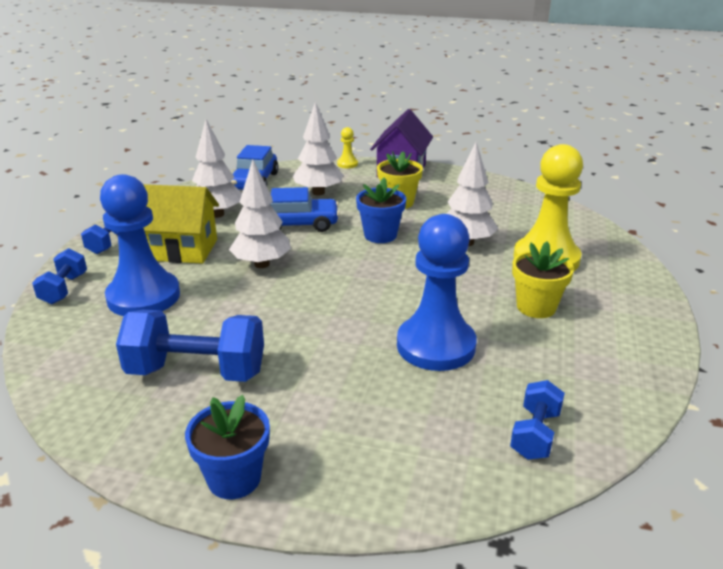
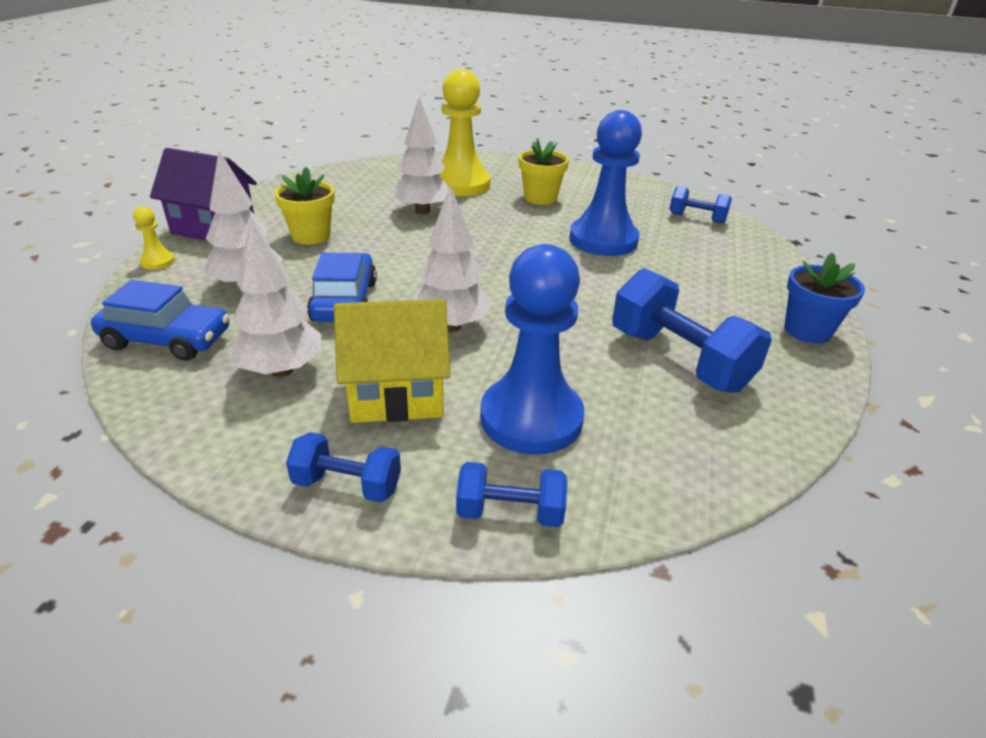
camera: 90 degrees left, 5 degrees up
blue dumbbell [116,310,264,382] -> blue dumbbell turned 45 degrees counterclockwise [612,268,772,393]
yellow house [143,184,219,264] -> yellow house turned 75 degrees clockwise [334,299,451,423]
blue flower pot [356,178,406,243] -> none

